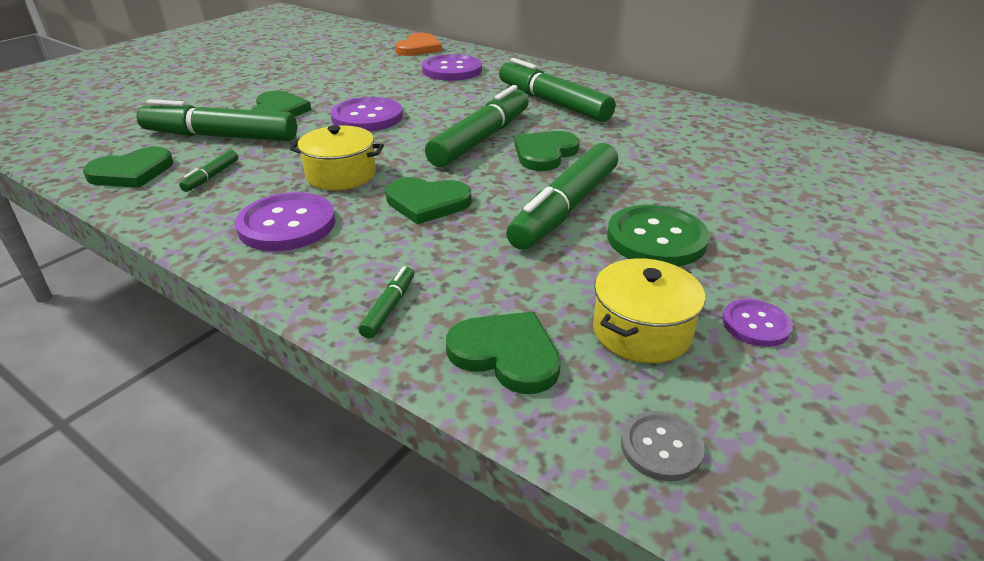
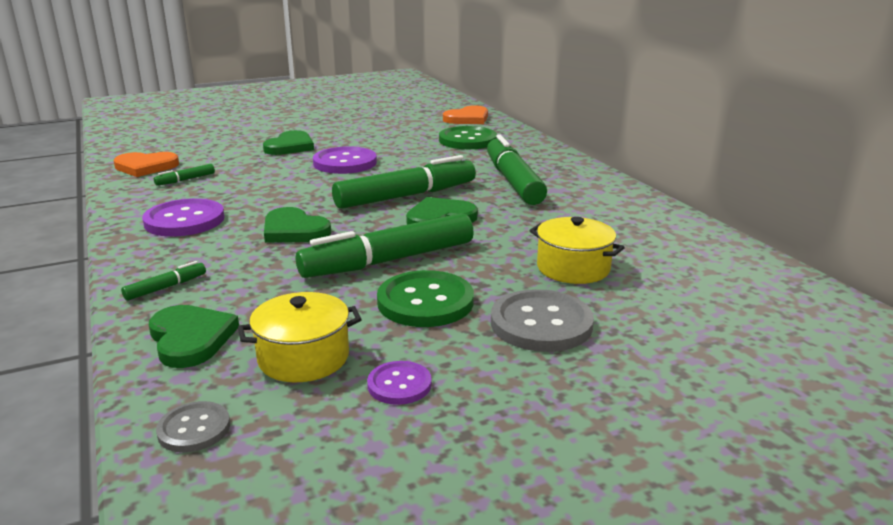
camera: 30 degrees right, 10 degrees down
green heart [83,147,173,188] -> orange heart [114,152,179,177]
green marker [137,99,297,141] -> none
yellow pot [289,125,384,191] -> yellow pot moved to [529,217,625,284]
purple button [422,54,482,81] -> green button [439,126,497,149]
none -> grey button [491,289,594,352]

